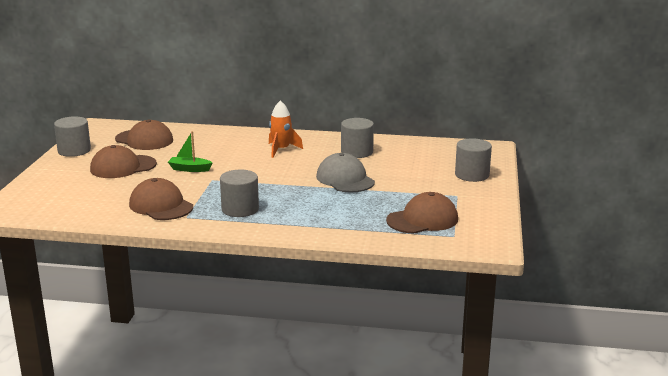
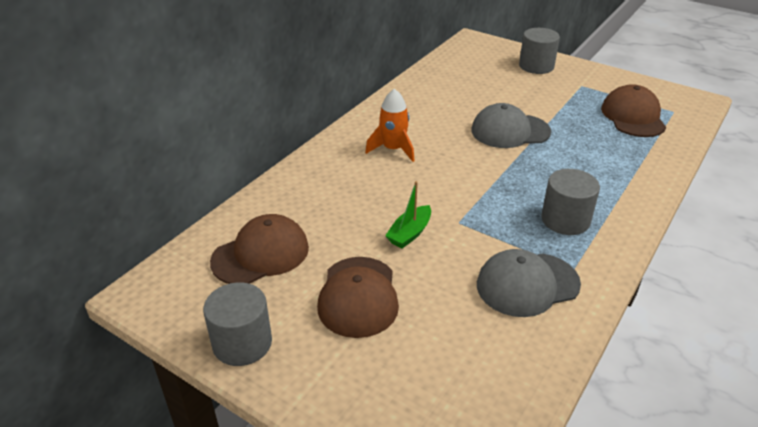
camera: 65 degrees left, 15 degrees up
brown cap [129,178,193,220] -> grey cap [477,249,581,317]
grey cylinder [341,118,374,158] -> none

